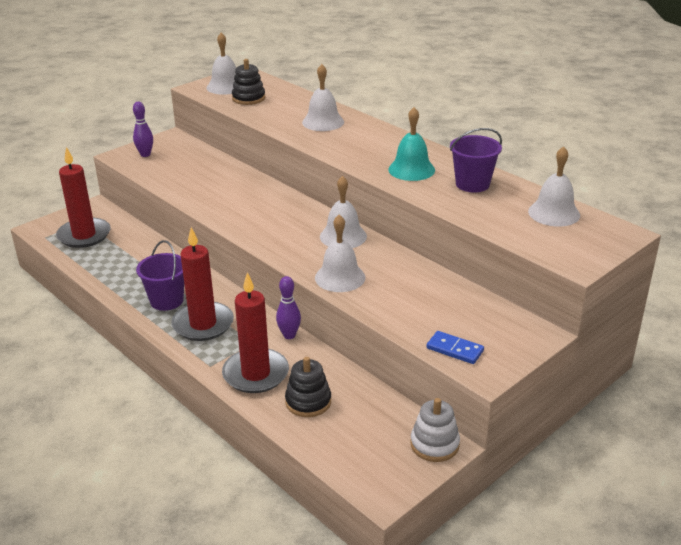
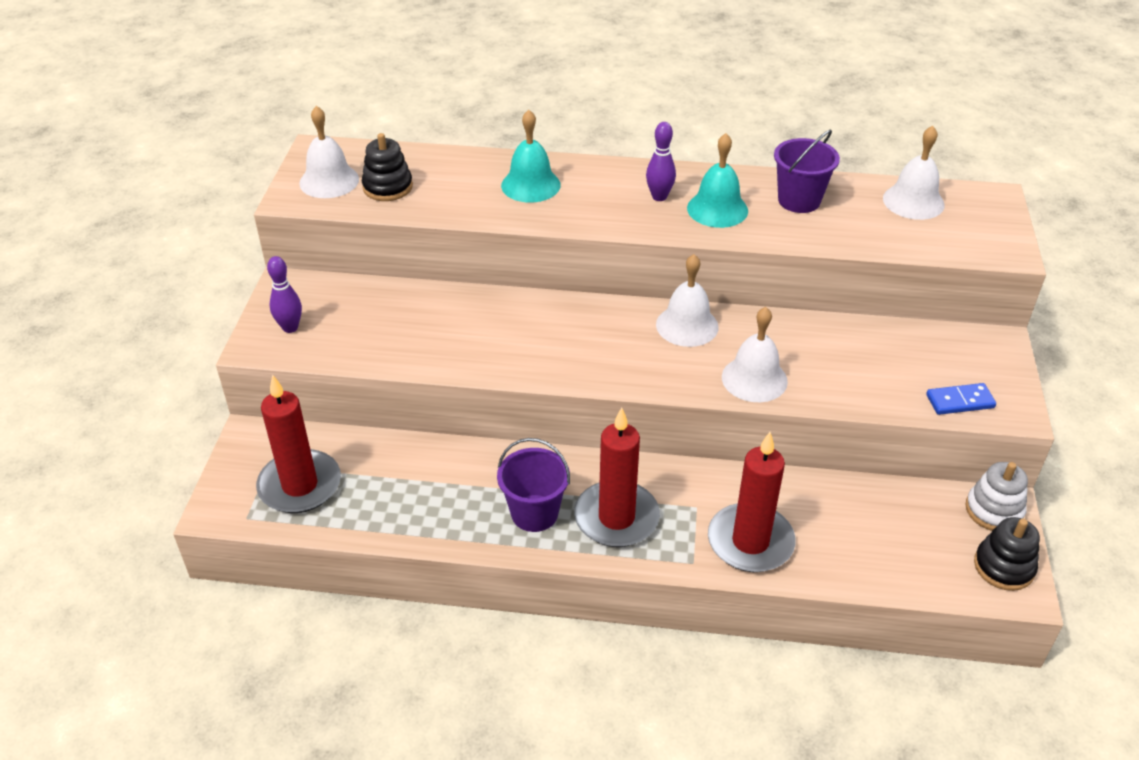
camera: 40 degrees left, 10 degrees up
purple bowling pin [276,276,301,339] -> purple bowling pin moved to [646,122,676,201]
black stacking toy [285,357,331,417] -> black stacking toy moved to [974,517,1040,591]
white bell [302,64,344,131] -> turquoise bell [501,110,560,203]

